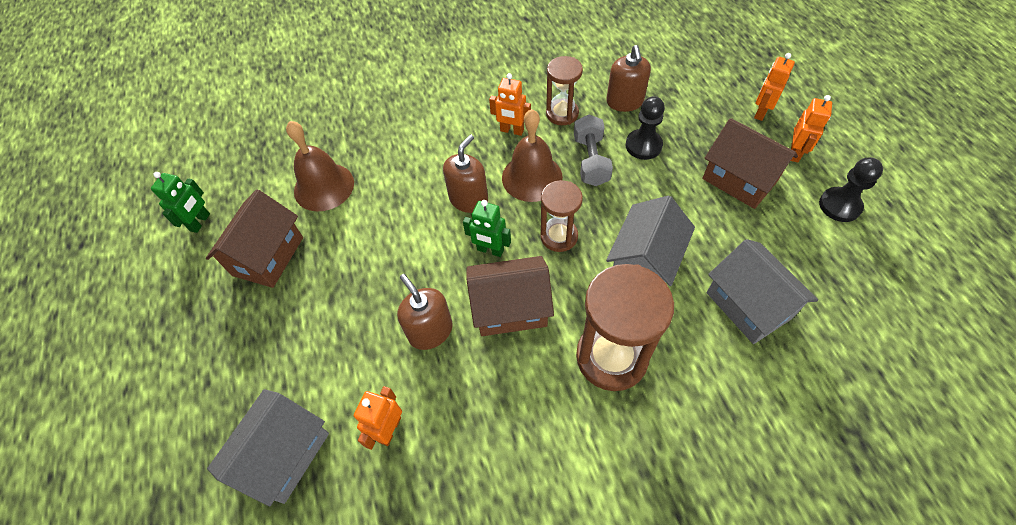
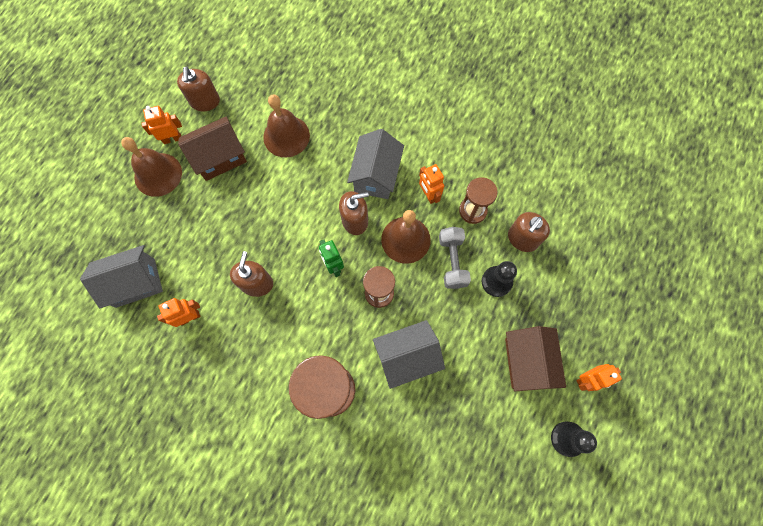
camera: 40 degrees right, 15 degrees up
green robot [151,172,210,233] -> brown soap dispenser [177,66,220,111]
brown house [466,256,554,336] -> none
grey dumbbell [574,114,613,186] -> grey dumbbell turned 45 degrees counterclockwise [439,227,471,289]
grey house [707,239,818,344] -> grey house moved to [347,129,404,199]
orange robot [754,53,795,121] -> orange robot moved to [142,106,182,144]
none -> brown bell [121,137,182,197]

